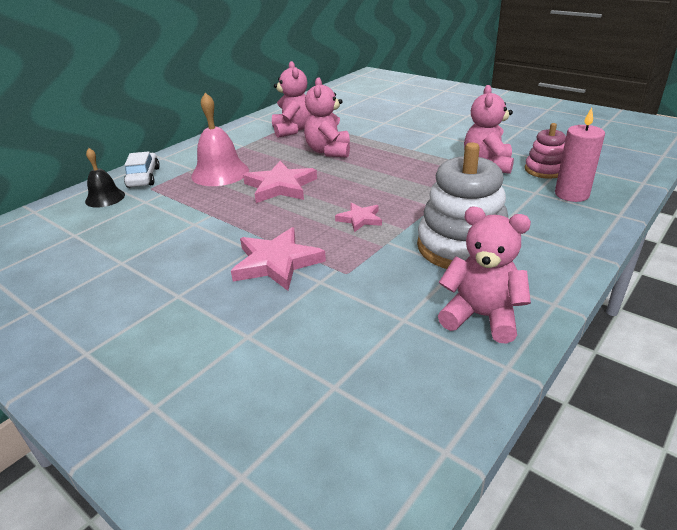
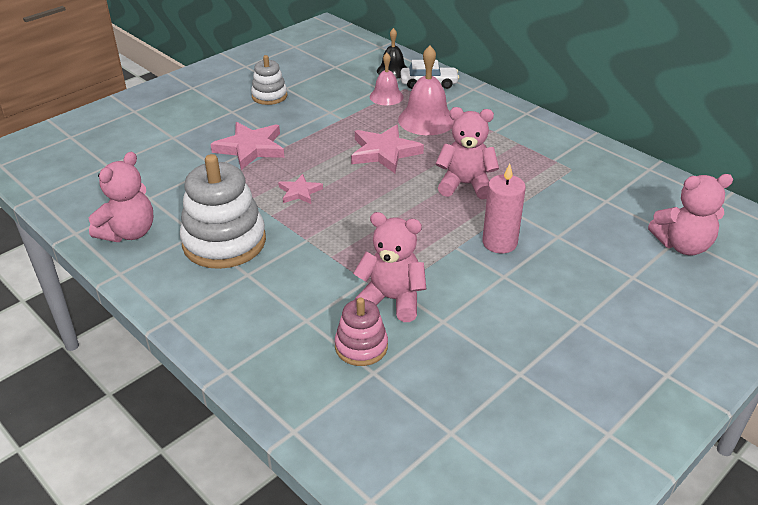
camera: 95 degrees right, 5 degrees up
pink teddy bear [272,61,310,138] -> pink teddy bear moved to [648,174,733,255]
pink candle [555,107,605,202] -> pink candle moved to [482,164,526,254]
none -> white stacking toy [251,55,287,105]
none -> pink bell [370,53,404,105]

